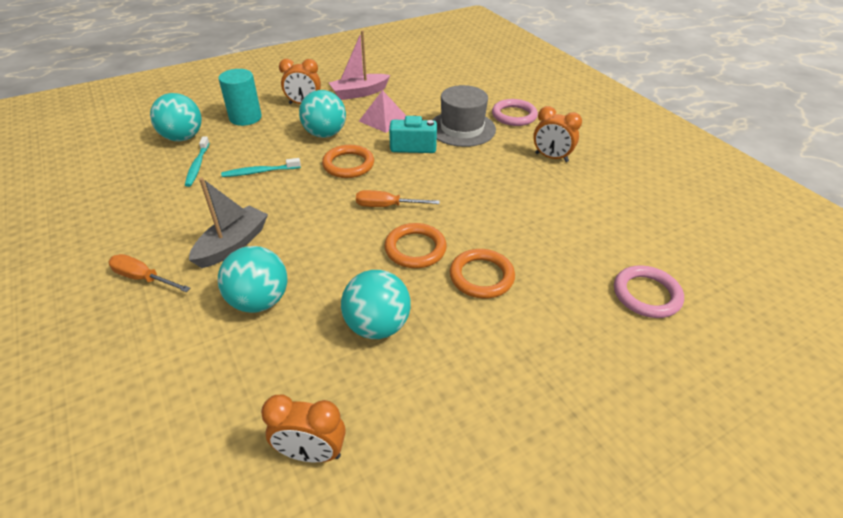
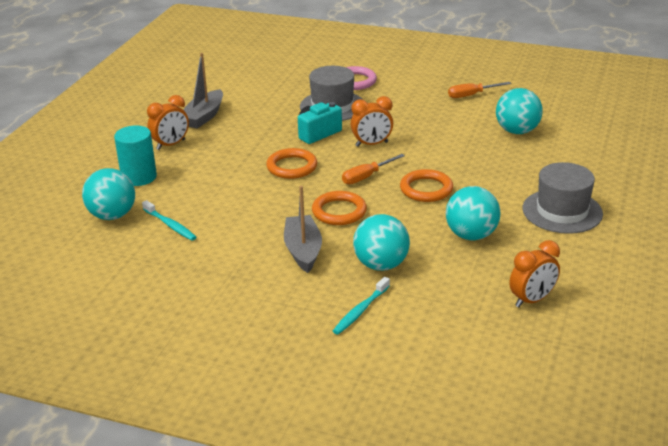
camera: 40 degrees left, 10 degrees down
orange screwdriver [109,254,191,292] -> orange screwdriver moved to [448,82,511,98]
turquoise toothbrush [221,158,301,177] -> turquoise toothbrush moved to [333,277,390,335]
turquoise ball [299,90,346,138] -> turquoise ball moved to [496,88,543,134]
pink boat [329,31,390,100] -> grey boat [183,53,223,129]
pink pyramid [359,90,406,133] -> none
orange ring [450,249,515,299] -> orange ring moved to [312,191,367,225]
orange clock [533,106,582,162] -> orange clock moved to [351,96,393,147]
pink ring [614,265,684,318] -> none
none -> grey hat [522,162,603,234]

